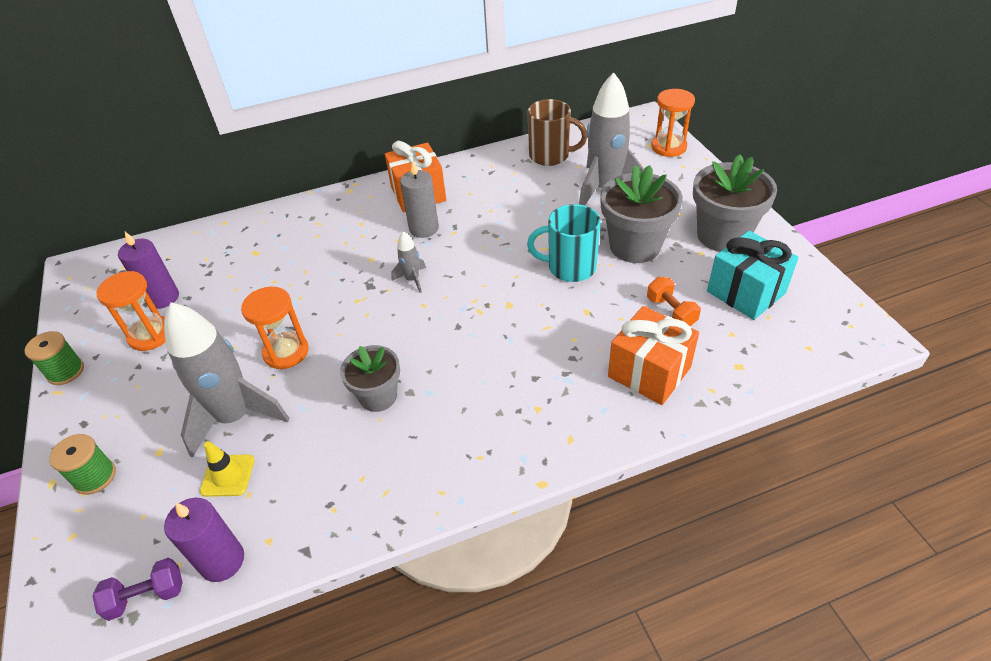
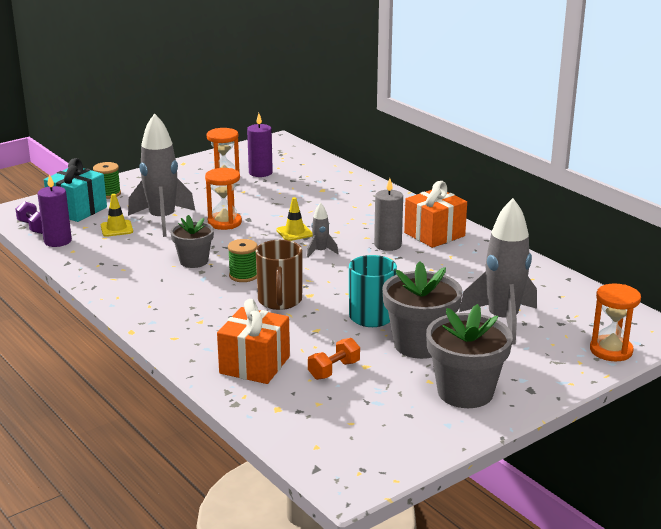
camera: 70 degrees right, 20 degrees down
green spool [25,331,84,385] -> green spool moved to [228,239,257,282]
brown mug [527,99,587,166] -> brown mug moved to [256,240,302,310]
turquoise gift [707,231,799,320] -> turquoise gift moved to [44,158,107,222]
none -> yellow traffic cone [276,197,313,241]

